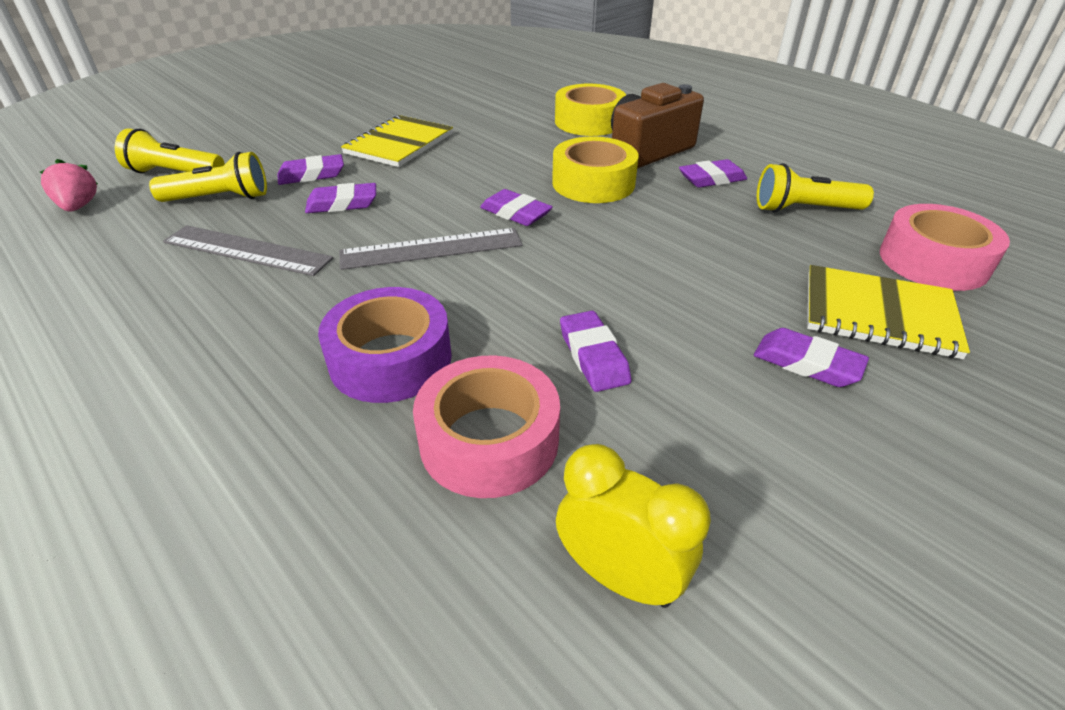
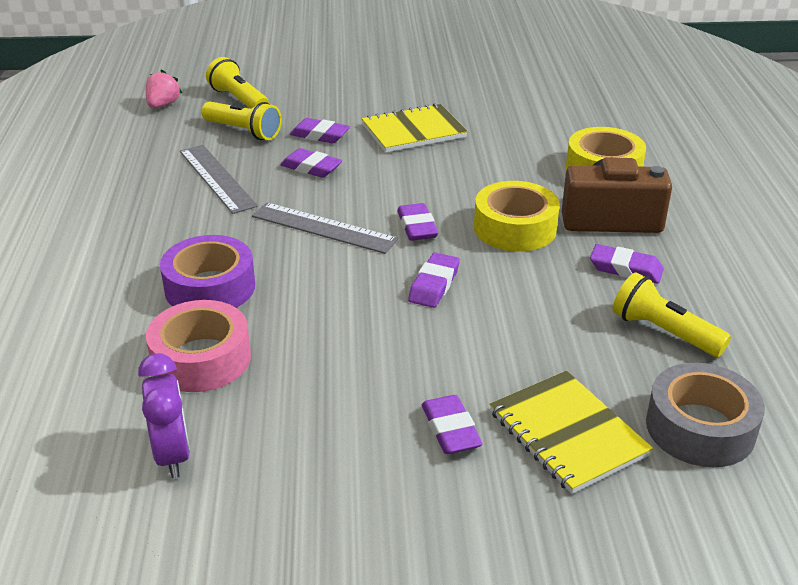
camera: 40 degrees right, 5 degrees down
yellow clock [556,444,711,608] -> purple clock [138,353,190,478]
purple eraser [560,310,631,392] -> purple eraser moved to [408,252,460,308]
pink tape [880,204,1010,291] -> grey tape [646,363,765,467]

